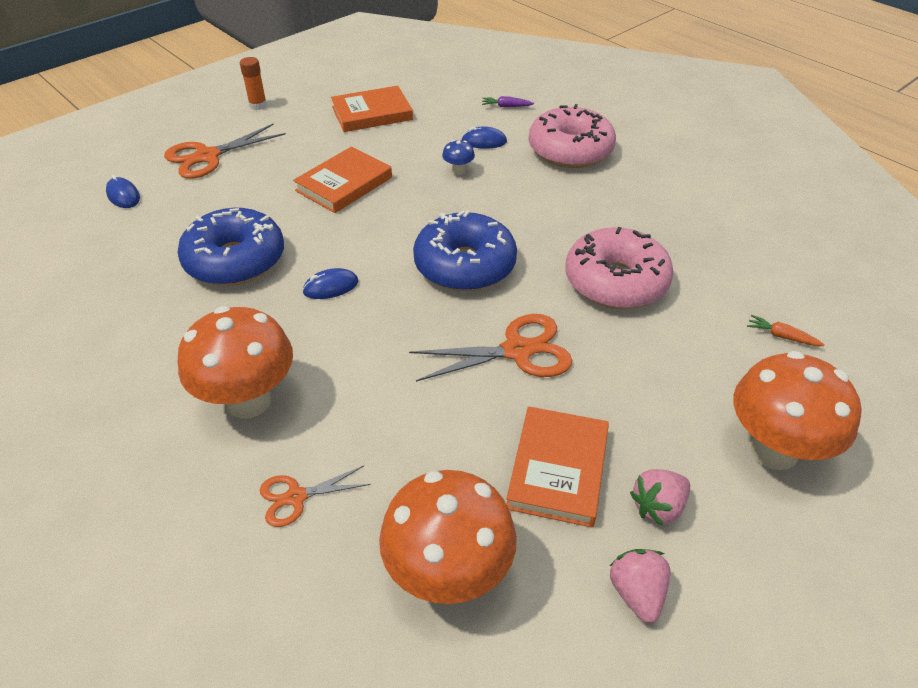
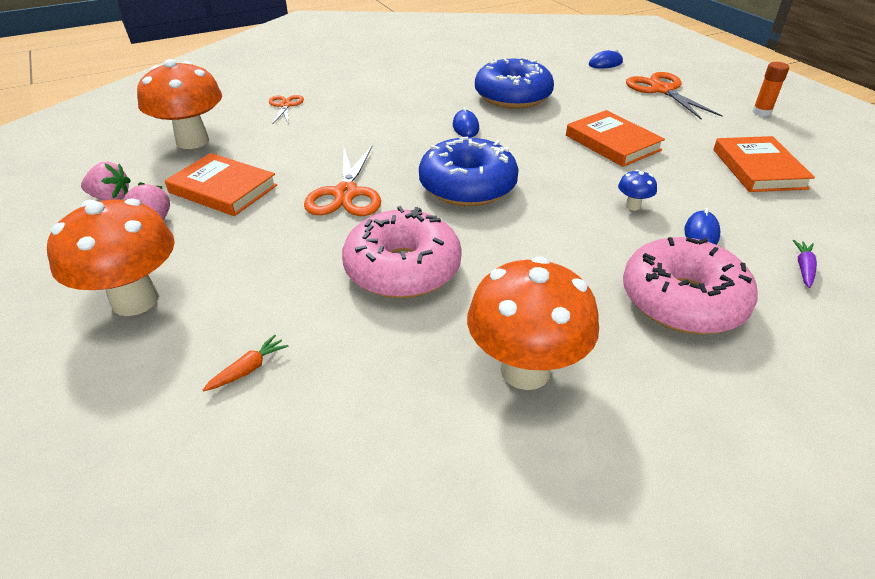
camera: 105 degrees right, 5 degrees down
orange mushroom [178,306,293,419] -> orange mushroom moved to [467,256,599,390]

